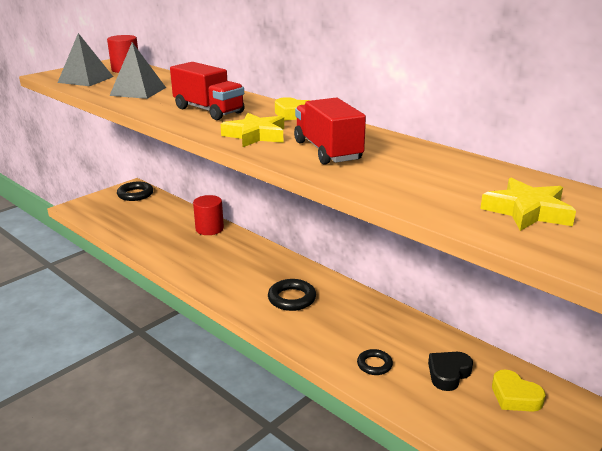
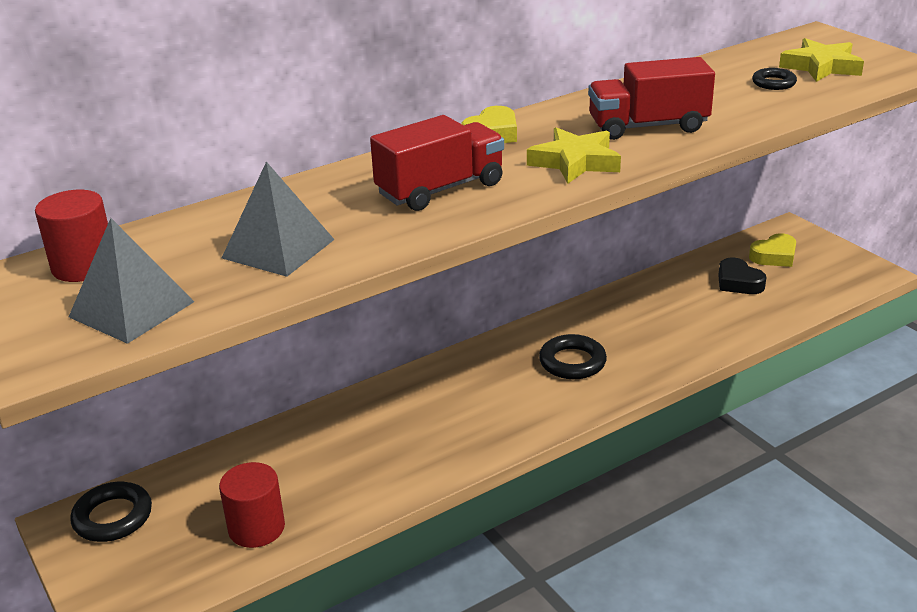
camera: 75 degrees left, 5 degrees up
red cylinder [193,195,224,235] -> red cylinder moved to [219,462,285,548]
black ring [357,349,393,375] -> black ring moved to [752,68,797,90]

